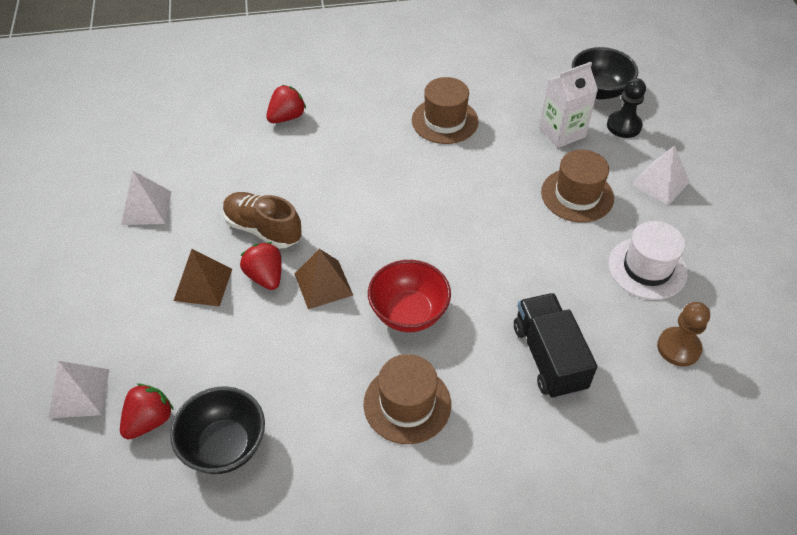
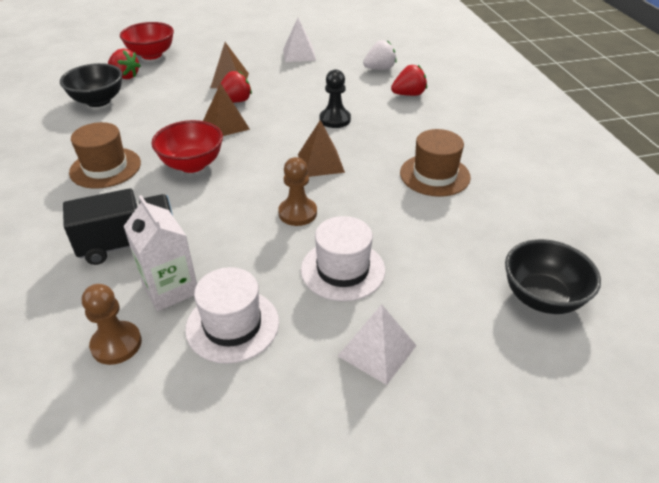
camera: 85 degrees right, 10 degrees down
white pyramid [48,361,110,418] -> red bowl [120,22,174,60]
brown shoe [223,192,302,249] -> none
red strawberry [266,85,306,123] -> red strawberry turned 60 degrees counterclockwise [391,65,427,96]
white carton [539,62,598,148] -> white carton moved to [123,195,197,311]
brown hat [541,150,614,222] -> white hat [301,216,385,301]
black pawn [607,78,646,138] -> black pawn moved to [320,69,351,128]
none -> brown pawn [278,157,317,226]
none -> brown pyramid [298,120,345,177]
none -> white strawberry [363,40,397,70]

